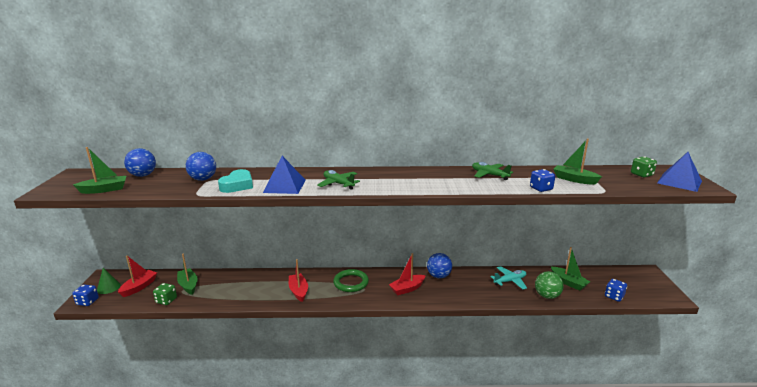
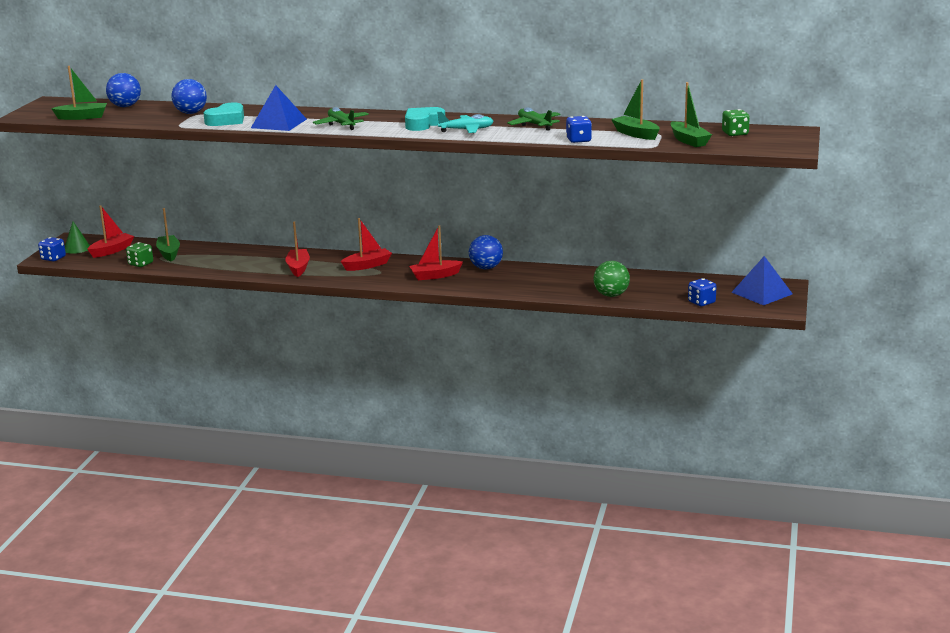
camera: 15 degrees right, 0 degrees up
green ring [333,269,369,292] -> red boat [341,218,392,271]
turquoise plane [490,266,527,289] -> turquoise plane moved to [437,112,494,133]
green boat [551,247,590,291] -> green boat moved to [670,82,712,147]
blue pyramid [657,152,702,192] -> blue pyramid moved to [731,256,793,305]
none -> turquoise heart [405,107,445,131]

